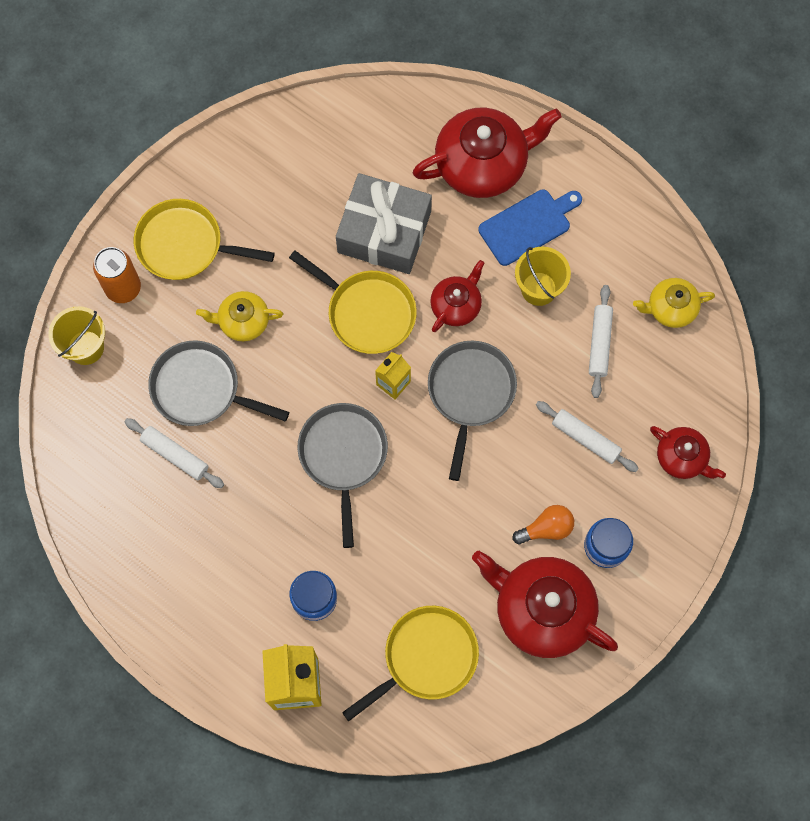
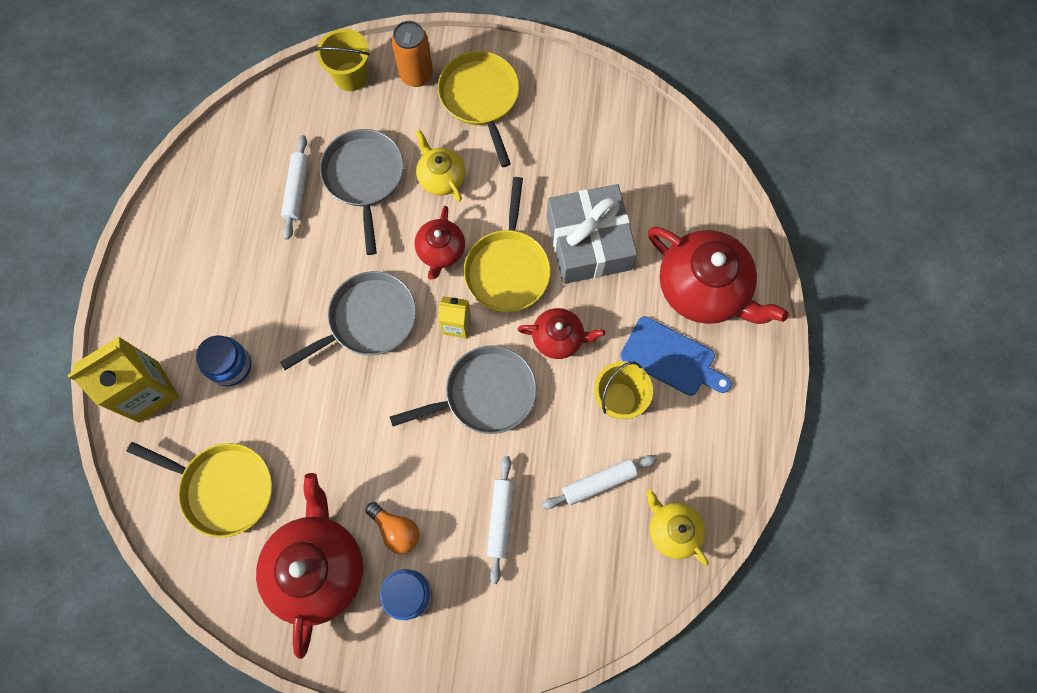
camera: 60 degrees right, 0 degrees up
red teapot [650,426,726,479] -> red teapot moved to [415,206,465,280]

